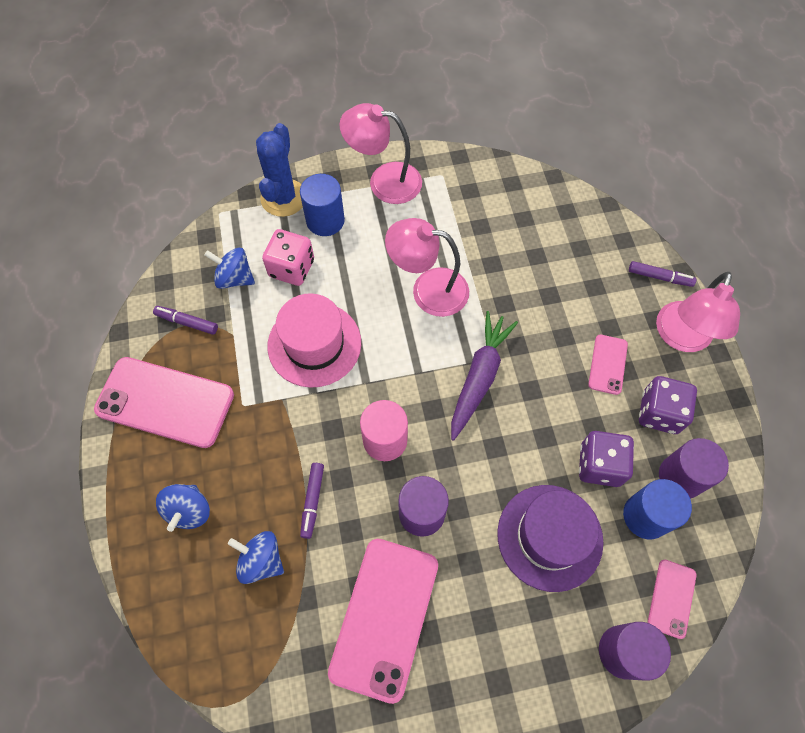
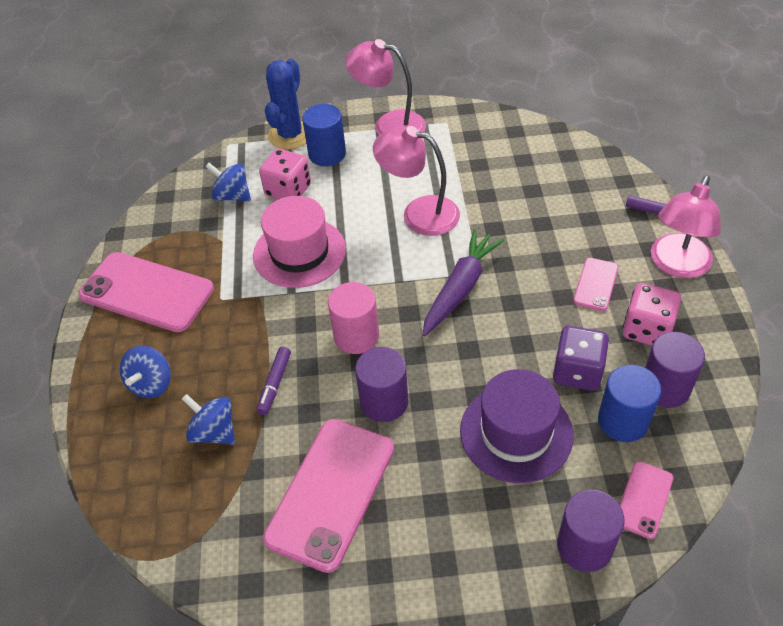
camera: 10 degrees right, 15 degrees down
purple marker [153,306,218,335] -> none
purple dice [639,376,697,434] -> pink dice [623,283,681,346]

